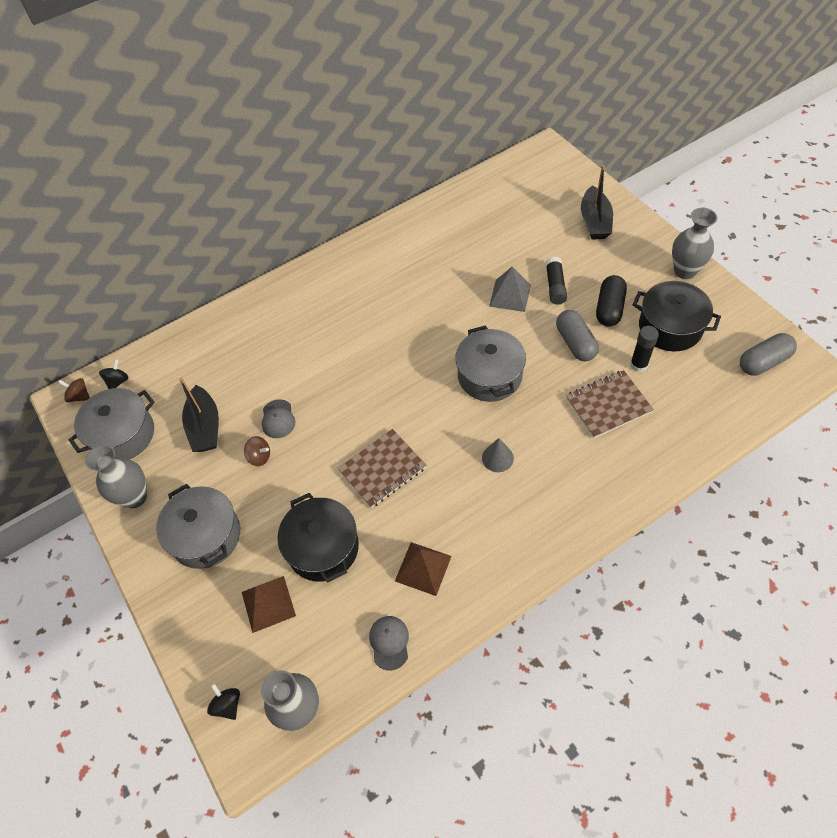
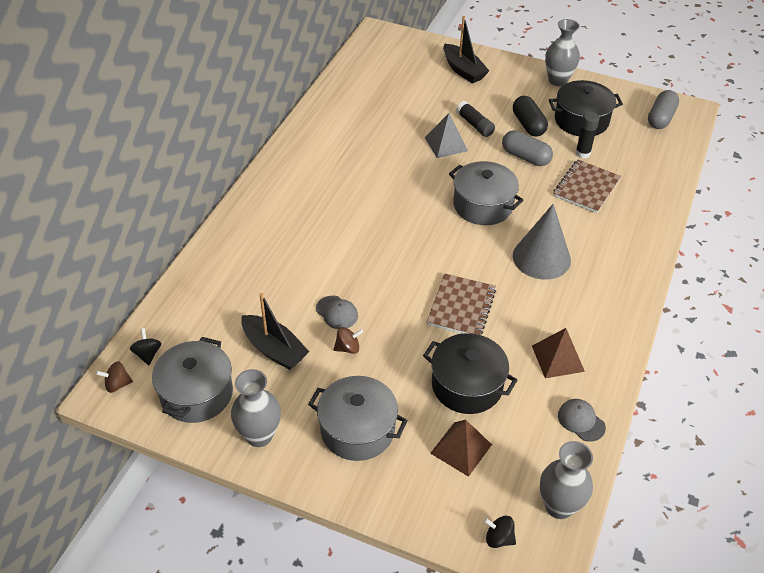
camera: 40 degrees left, 10 degrees down
grey cone [482,438,514,472] -> grey cone [513,204,571,280], size x1.98

